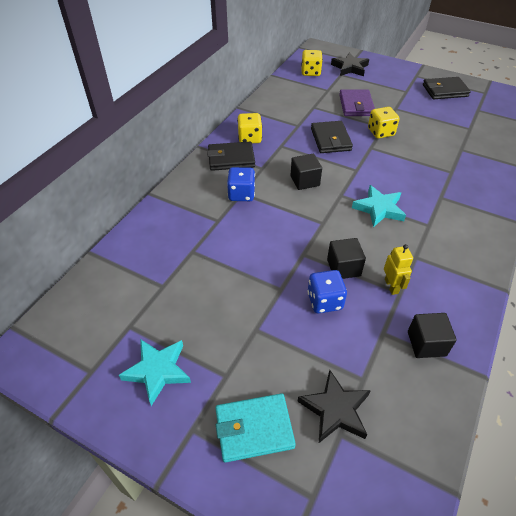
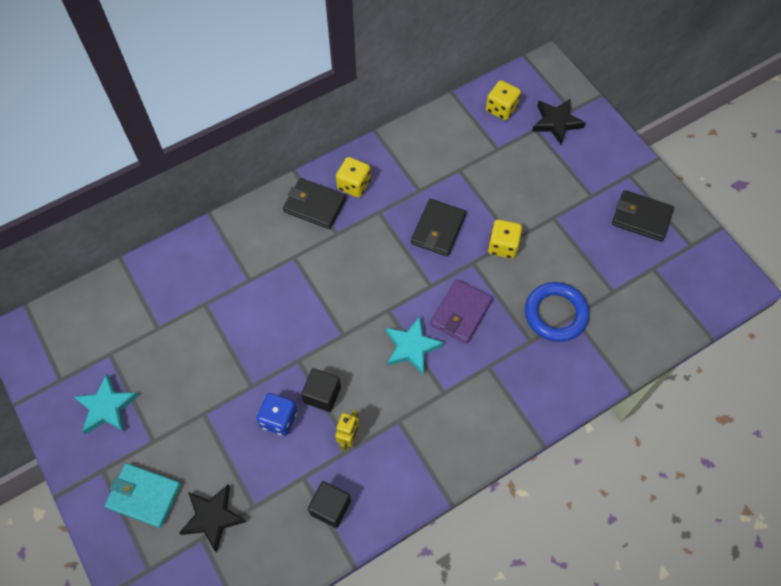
camera: 30 degrees right, 15 degrees up
blue dice [227,167,255,201] -> none
black cube [291,154,322,190] -> none
purple wallet [339,89,375,116] -> purple wallet moved to [430,279,493,344]
none -> blue ring [525,282,589,342]

